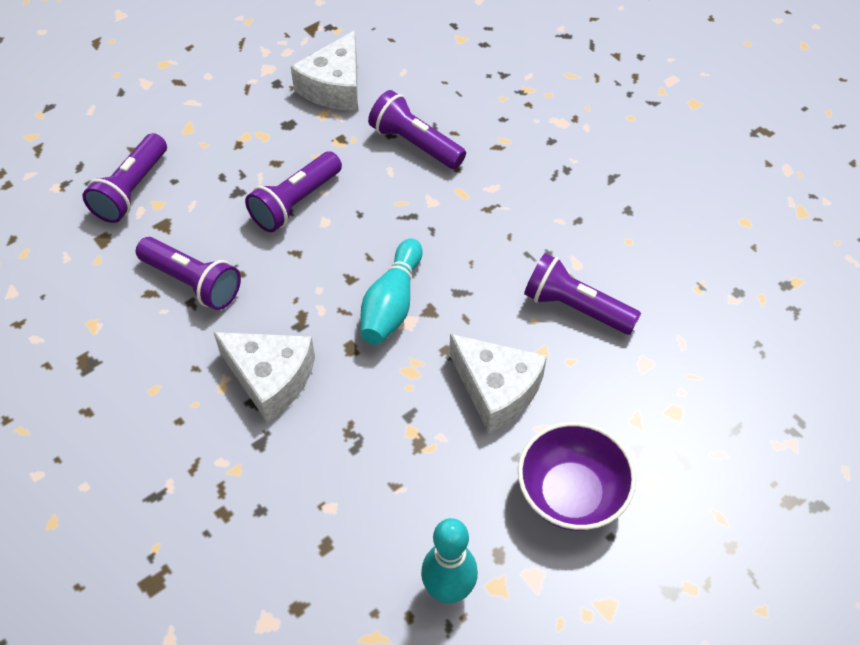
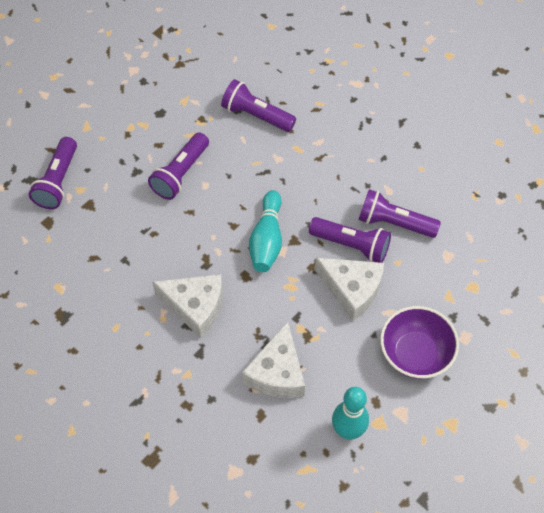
camera: 10 degrees left, 5 degrees up
purple flashlight [136,237,241,310] -> purple flashlight moved to [309,217,391,263]
white cheese [291,30,358,110] -> white cheese moved to [242,321,305,398]

